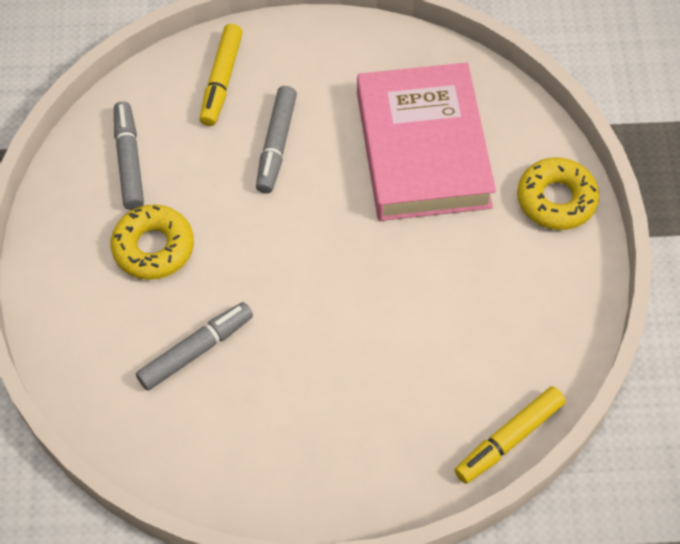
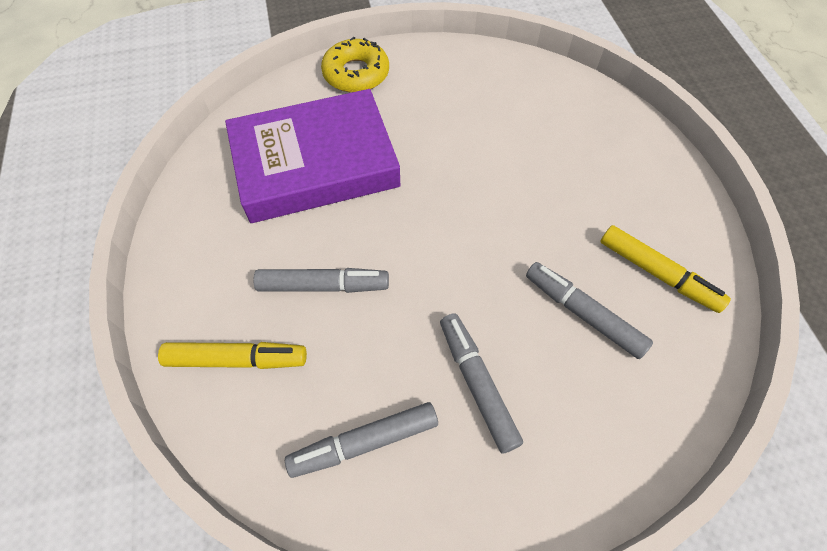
camera: 100 degrees left, 0 degrees up
yellow donut [111,204,194,280] -> grey marker [440,313,523,454]
pink book [357,62,496,221] -> purple book [225,89,401,223]
yellow marker [455,386,566,484] -> yellow marker moved to [600,225,731,313]

